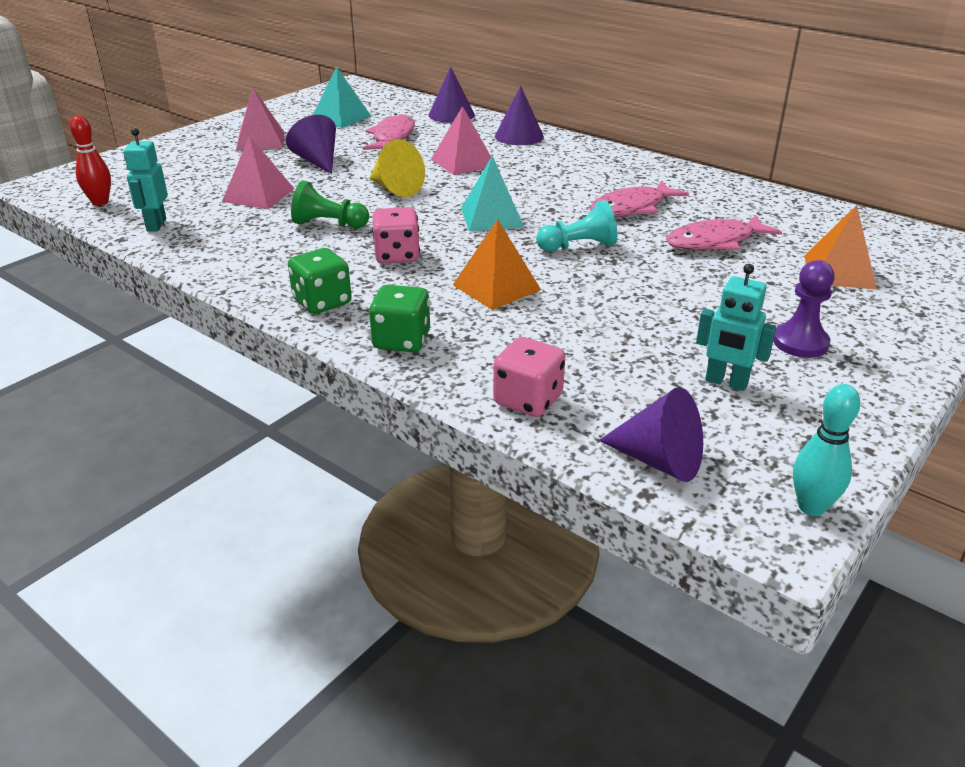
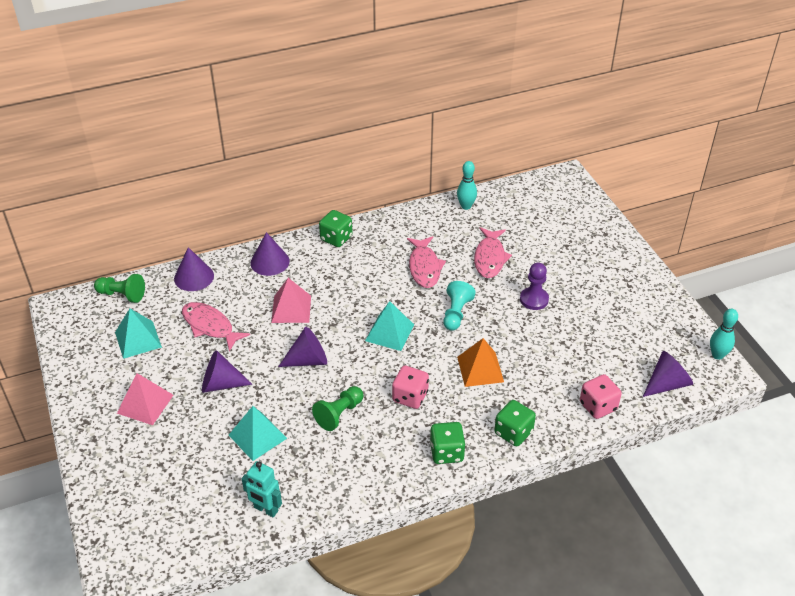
camera: 60 degrees left, 10 degrees up
red bowling pin [70,116,111,206] -> none
pink pyramid [222,135,294,209] -> turquoise pyramid [229,406,287,461]
yellow cone [369,139,425,197] -> purple cone [278,327,327,367]
turquoise robot [696,264,776,391] -> none
purple pawn [773,260,835,358] -> purple pawn moved to [520,263,549,310]
orange pyramid [804,205,877,290] -> none
none -> green pawn [94,274,145,303]
none -> green dice [319,210,353,247]
none -> turquoise bowling pin [457,161,477,210]

